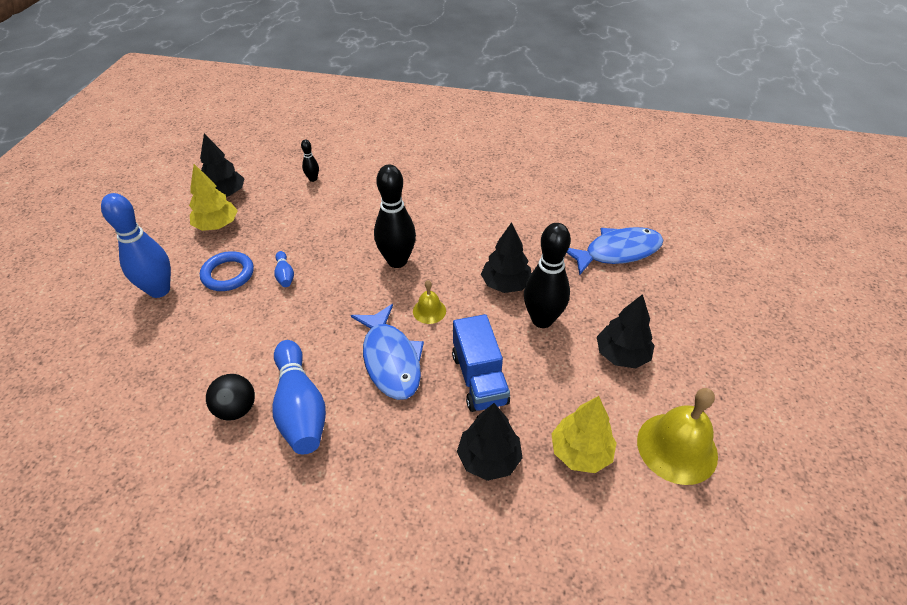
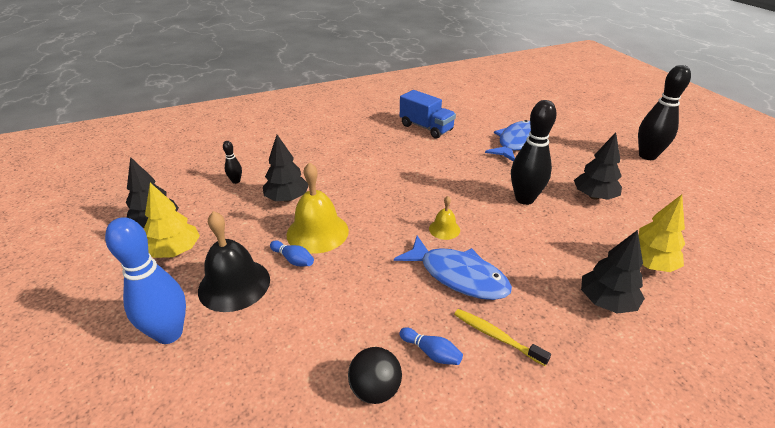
camera: 35 degrees left, 10 degrees down
blue ring [200,251,254,291] -> black bell [198,211,270,312]
blue bowling pin [272,340,326,454] -> blue bowling pin [399,327,463,365], size x0.46
black bowling pin [374,164,416,268] -> black bowling pin moved to [638,65,691,160]
blue truck [452,314,510,412] -> blue truck moved to [400,90,456,139]
black tree [481,222,531,293] -> black tree moved to [263,135,309,202]
yellow bell [637,388,718,485] -> yellow bell moved to [286,162,349,253]
none -> yellow toothbrush [454,309,551,366]

